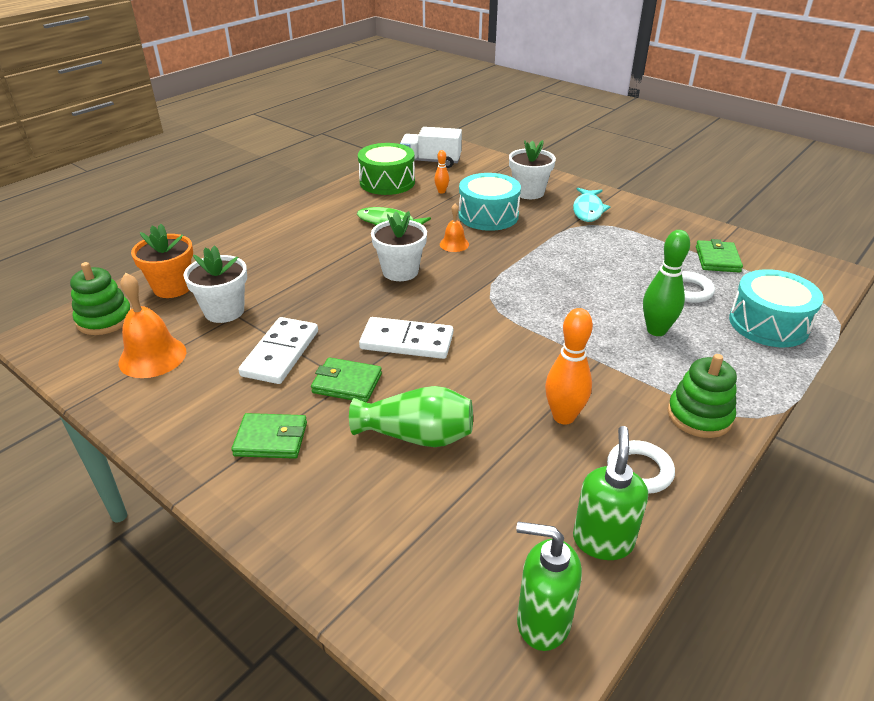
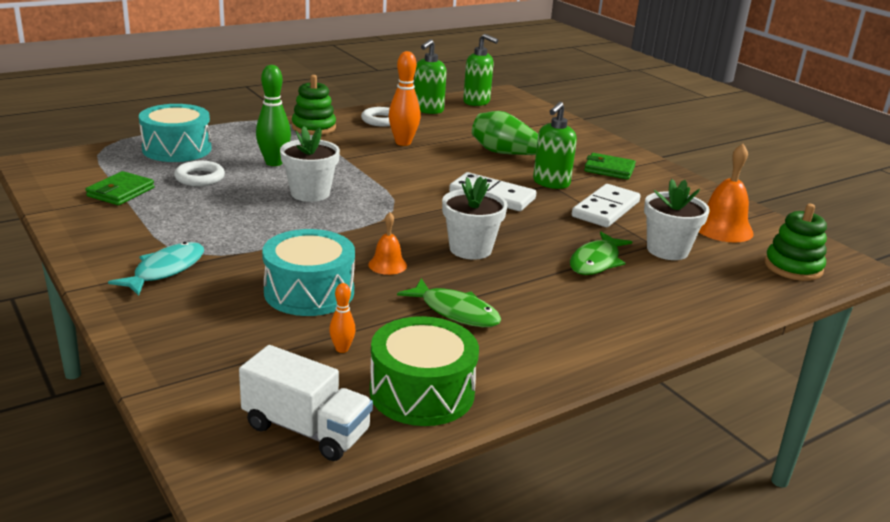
camera: 165 degrees left, 10 degrees down
orange flower pot [131,224,193,298] -> none
green wallet [311,357,382,403] -> green soap dispenser [533,102,577,189]
white flower pot [509,140,556,199] -> white flower pot moved to [280,126,340,202]
none -> green fish [570,232,632,275]

